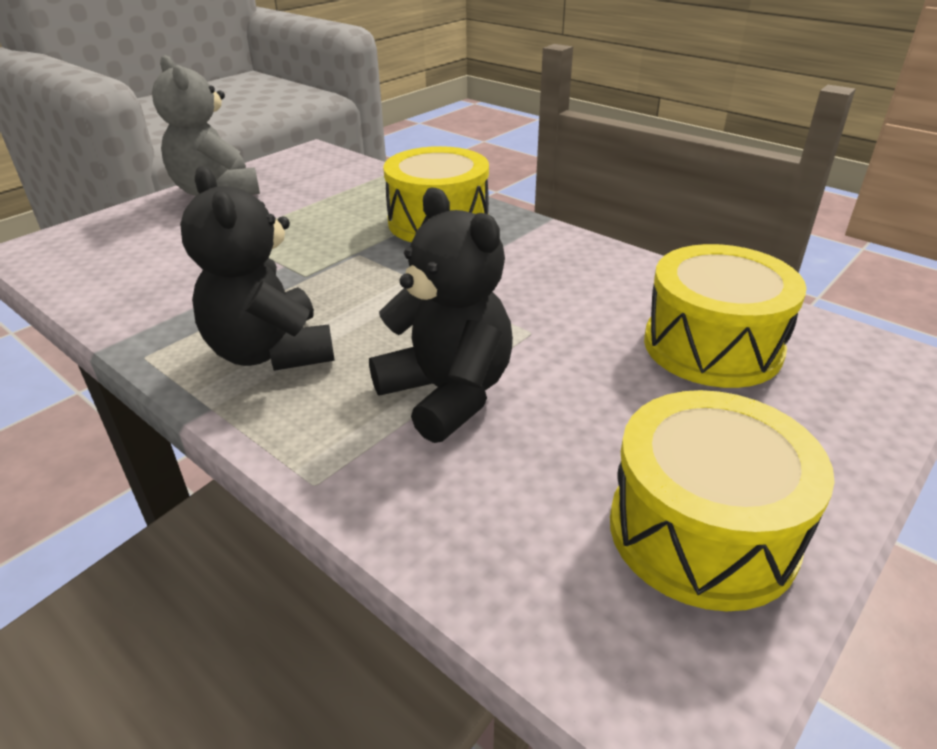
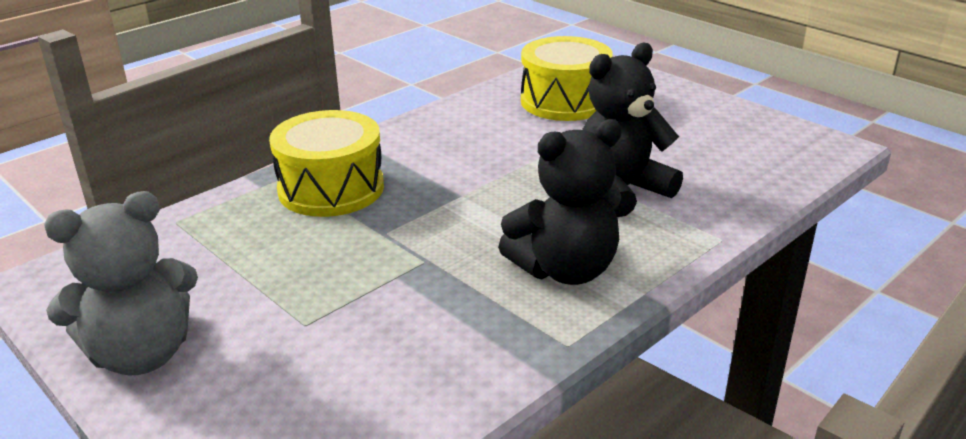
camera: 85 degrees left, 5 degrees down
yellow drum [610,390,835,611] -> none

